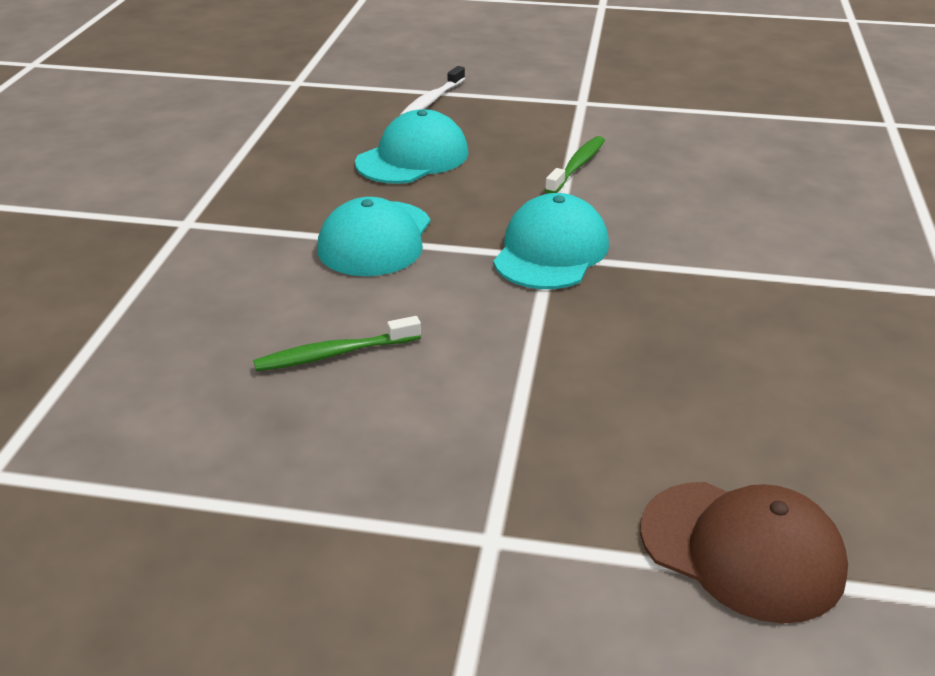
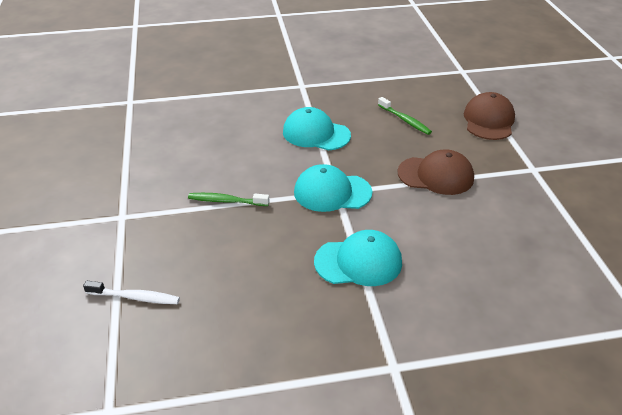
camera: 110 degrees left, 5 degrees up
green toothbrush [253,316,421,371] -> green toothbrush moved to [378,97,432,135]
turquoise cap [355,109,468,184] -> turquoise cap moved to [283,107,351,151]
none -> brown cap [398,150,474,195]

